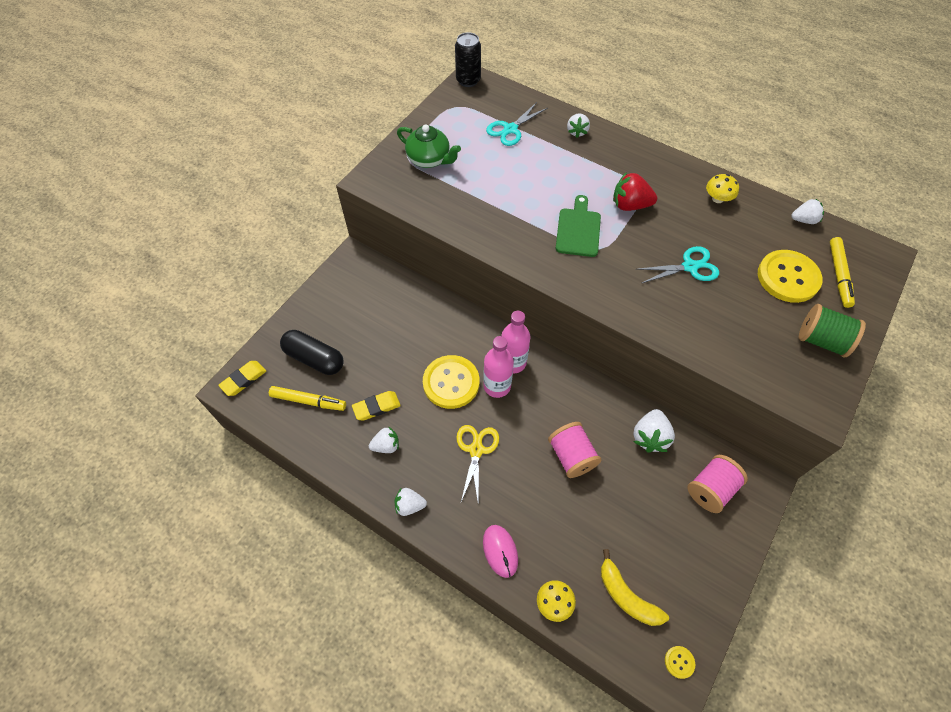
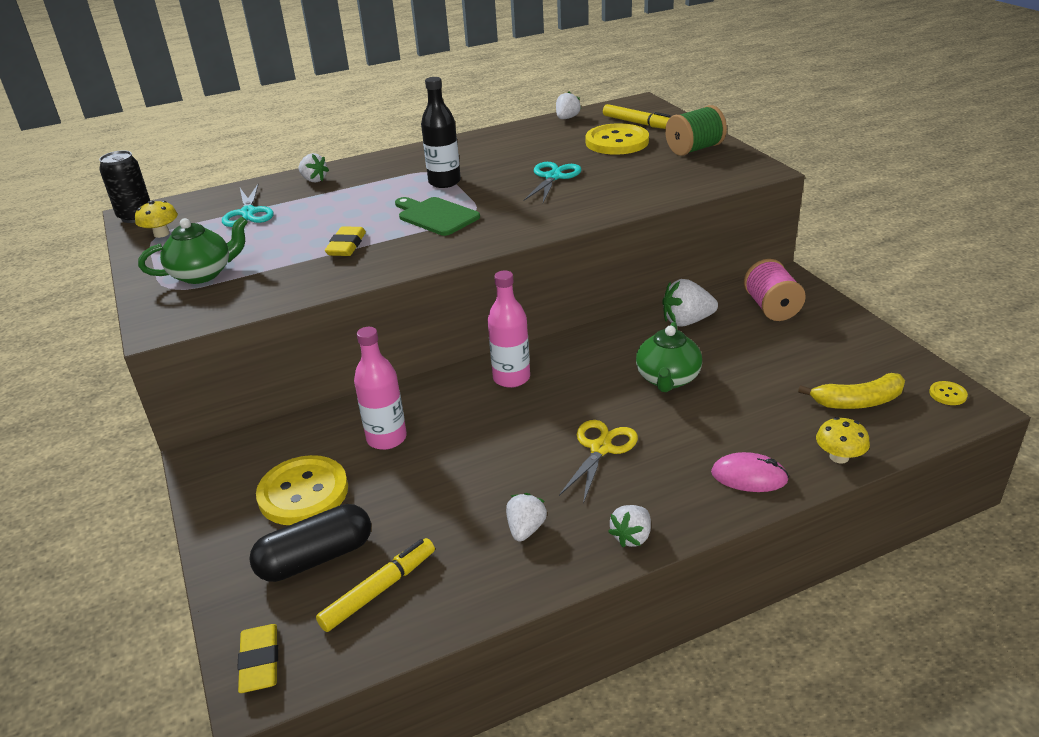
camera: 55 degrees left, 25 degrees down
yellow eraser [352,391,401,421] -> yellow eraser moved to [325,226,366,256]
yellow button [423,355,480,409] -> yellow button moved to [256,455,348,525]
yellow scissors [456,425,499,502] -> yellow scissors turned 75 degrees clockwise [559,420,638,504]
pink bottle [483,336,514,398] -> pink bottle moved to [354,327,407,450]
pink spool [548,422,602,478] -> green teapot [636,322,702,392]
red strawberry [613,172,657,211] -> black bottle [421,77,461,188]
white strawberry [633,409,675,453] -> white strawberry turned 120 degrees clockwise [662,279,718,327]
yellow mushroom [706,174,739,203] -> yellow mushroom moved to [135,201,178,238]

